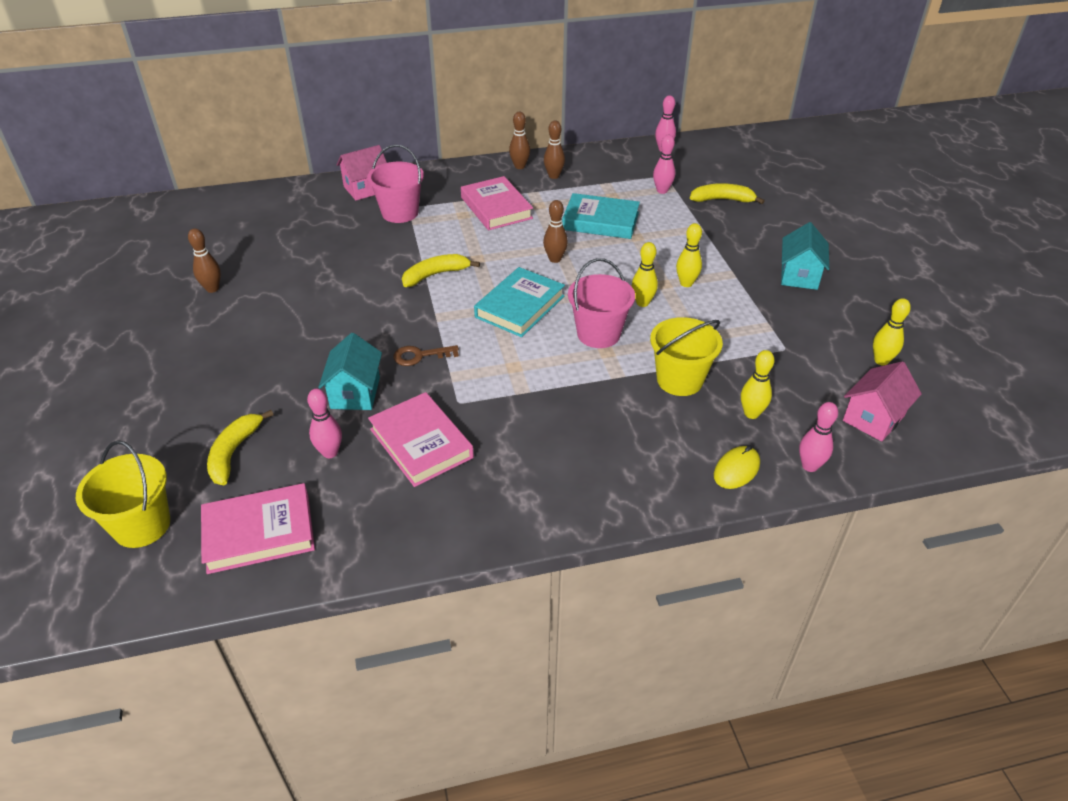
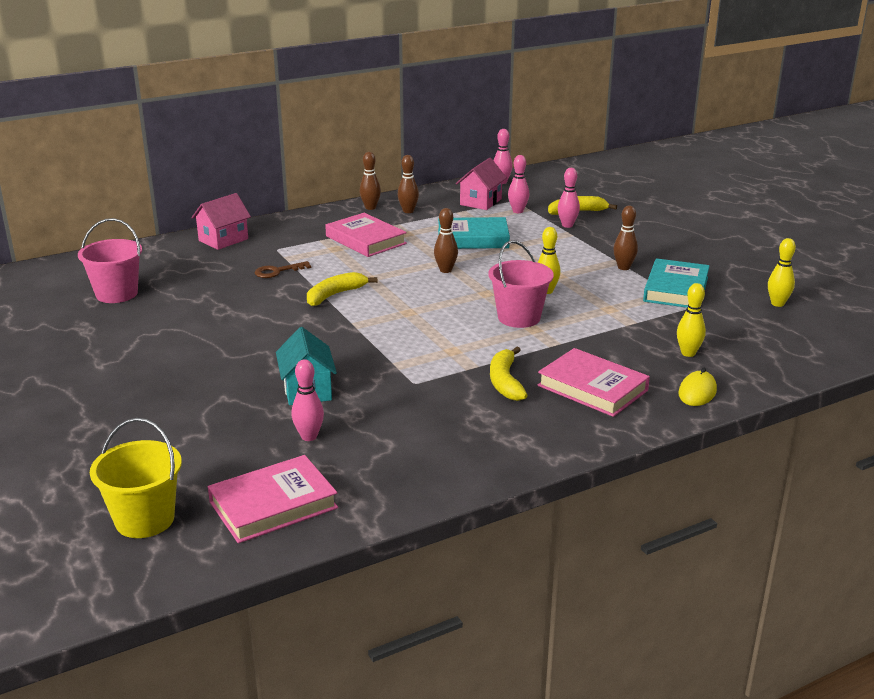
camera: 15 degrees left, 15 degrees down
brown bowling pin [188,228,221,293] -> brown bowling pin moved to [613,206,638,270]
yellow banana [207,410,274,485] -> yellow banana moved to [490,347,528,401]
pink bucket [367,144,424,223] -> pink bucket moved to [78,218,142,303]
pink book [368,392,474,487] -> pink book moved to [538,348,650,417]
brown key [393,345,459,366] -> brown key moved to [255,261,311,278]
turquoise book [474,267,565,337] -> turquoise book moved to [643,258,710,308]
yellow bucket [650,317,723,396] -> none
yellow bowling pin [676,223,702,287] -> none
turquoise house [781,222,829,290] -> none
pink bowling pin [799,402,838,472] -> pink bowling pin moved to [558,168,580,228]
pink house [843,361,922,442] -> pink house moved to [456,157,507,210]

